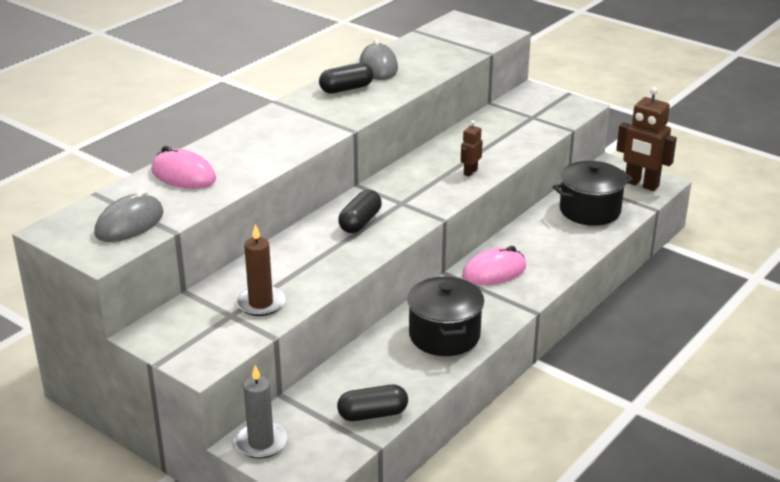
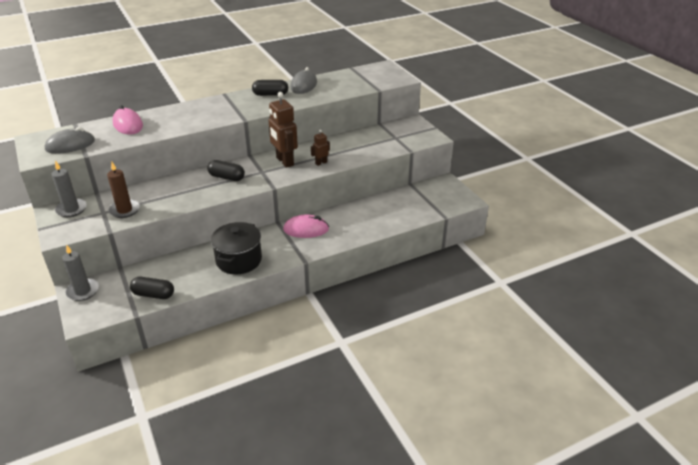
camera: 25 degrees right, 5 degrees up
black capsule [338,190,382,233] -> black capsule turned 60 degrees clockwise [207,160,245,181]
black pot [553,161,633,226] -> none
brown robot [616,87,677,191] -> brown robot moved to [268,92,298,168]
none -> grey candle [51,160,87,217]

